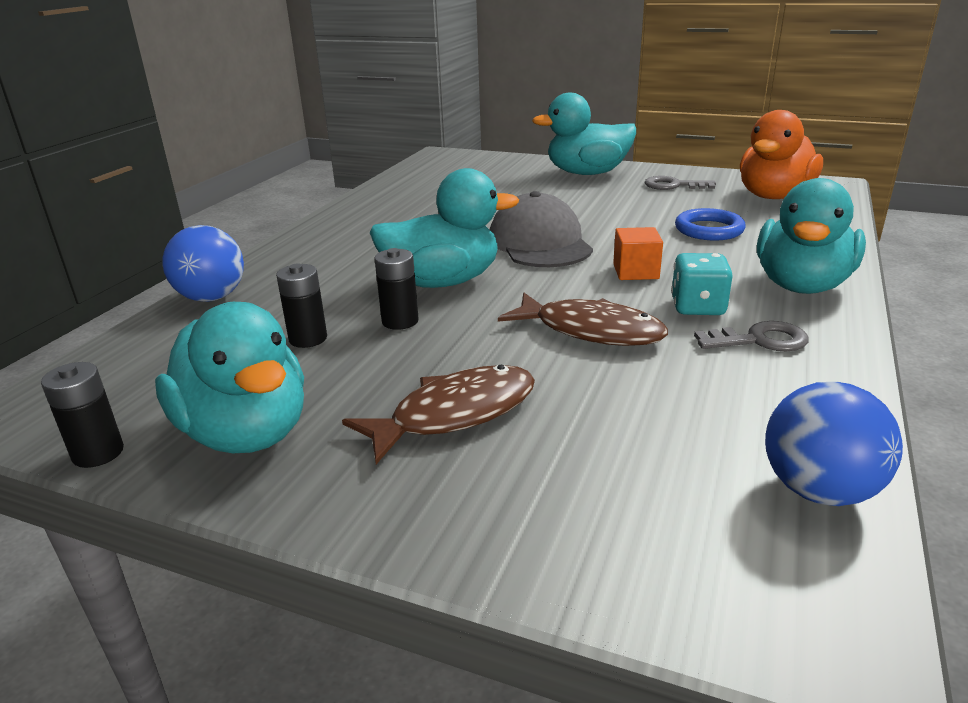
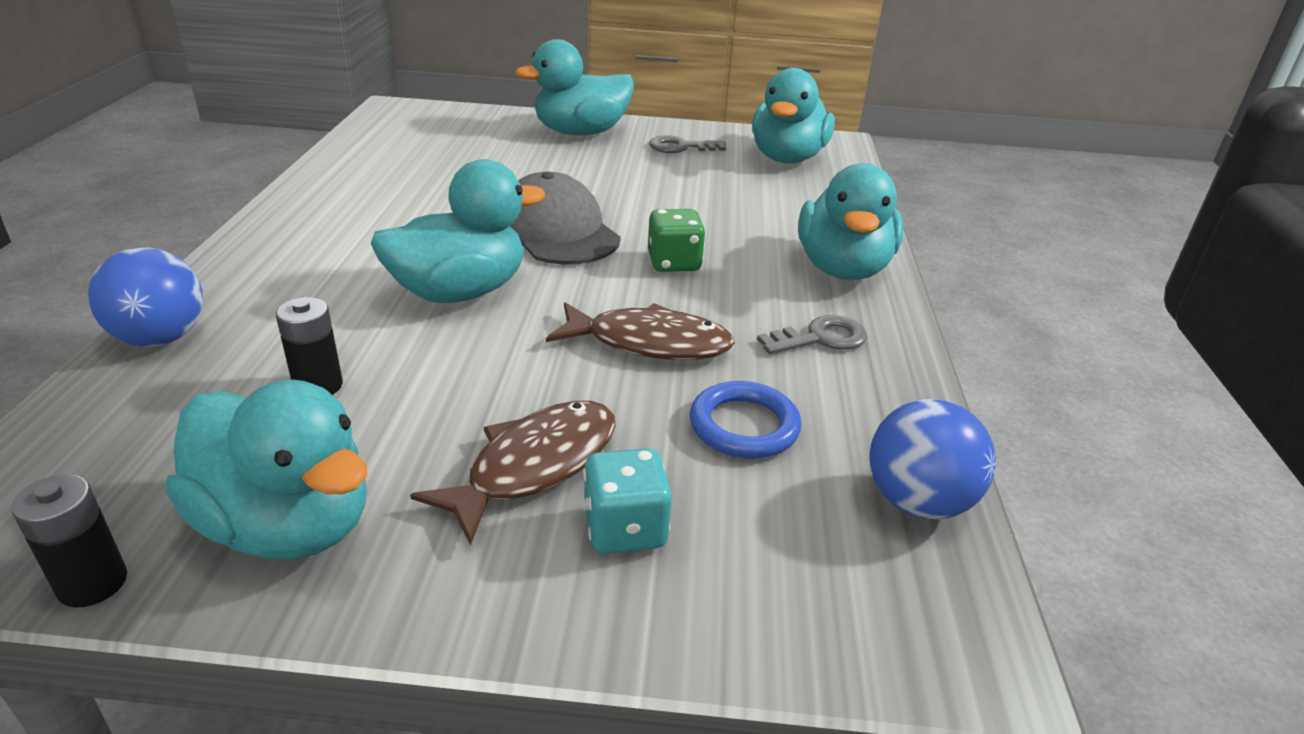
camera: 20 degrees left, 5 degrees up
black battery [374,248,419,330] -> none
orange cube [613,227,663,280] -> green dice [648,209,706,272]
turquoise dice [671,253,733,315] -> turquoise dice moved to [583,448,672,554]
blue ring [675,208,746,240] -> blue ring moved to [690,381,801,459]
orange duck [740,110,823,199] -> turquoise duck [752,68,835,163]

